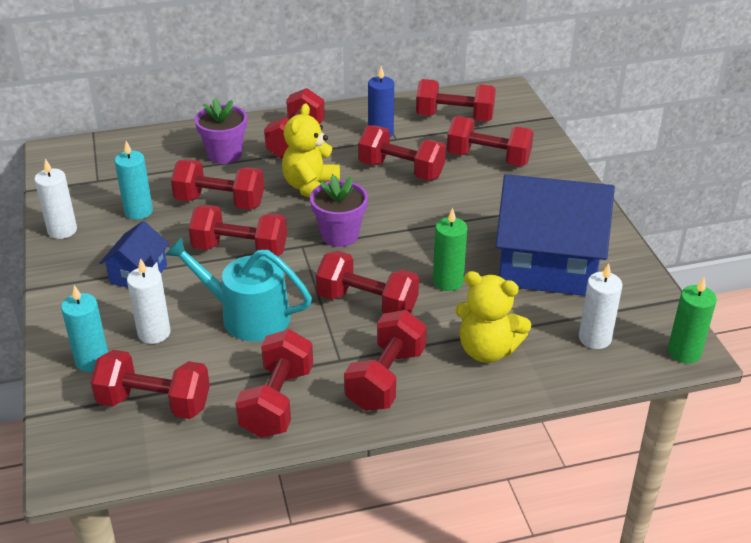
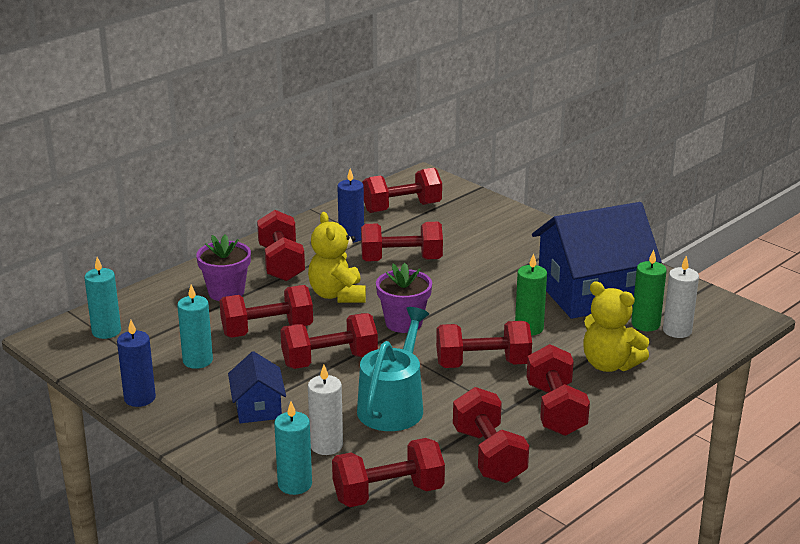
camera: 30 degrees left, 10 degrees down
white candle [34,159,77,239] -> blue candle [117,320,156,407]
turquoise watering can [165,237,312,341] -> turquoise watering can turned 120 degrees clockwise [357,307,429,431]
red dumbbell [447,116,534,166] -> none
yellow teddy bear [455,271,531,363] -> yellow teddy bear turned 45 degrees clockwise [583,281,649,372]
green candle [668,277,717,363] -> green candle moved to [631,250,666,331]
none -> turquoise candle [84,257,121,339]

